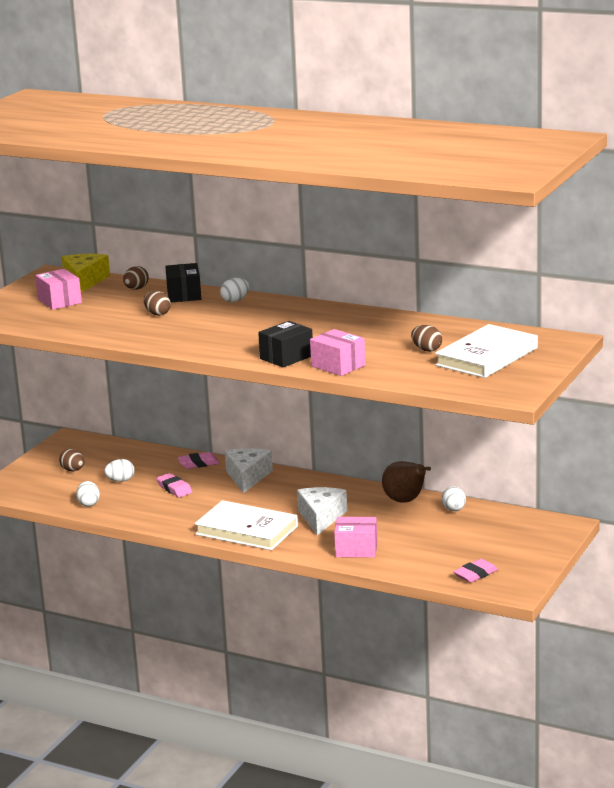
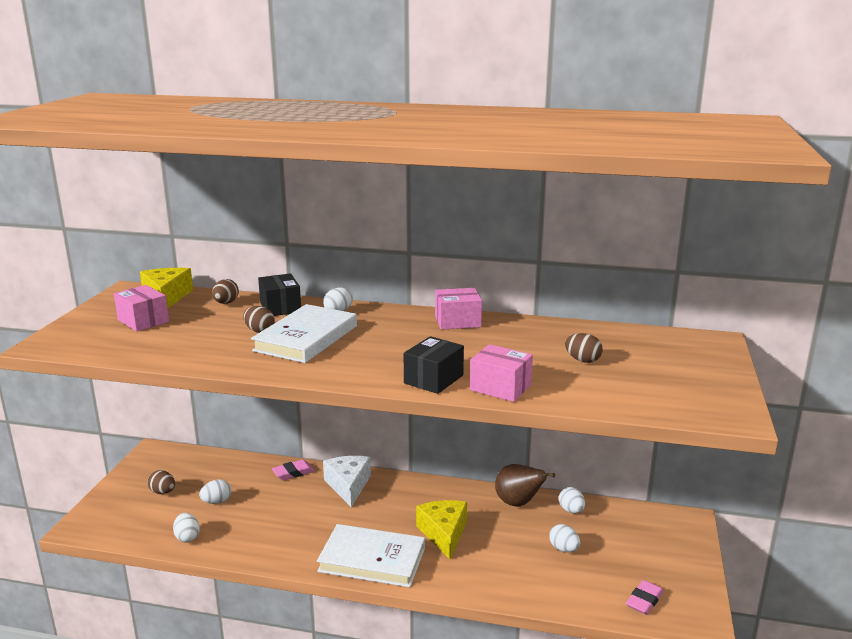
camera: 15 degrees left, 0 degrees up
pink eraser [156,473,192,497] -> none
white cheese [297,487,347,535] -> yellow cheese [416,500,467,560]
pink box [334,517,377,558] -> pink box moved to [435,288,482,330]
white book [435,324,538,378] -> white book moved to [251,304,357,363]
none -> white egg [549,524,580,552]

